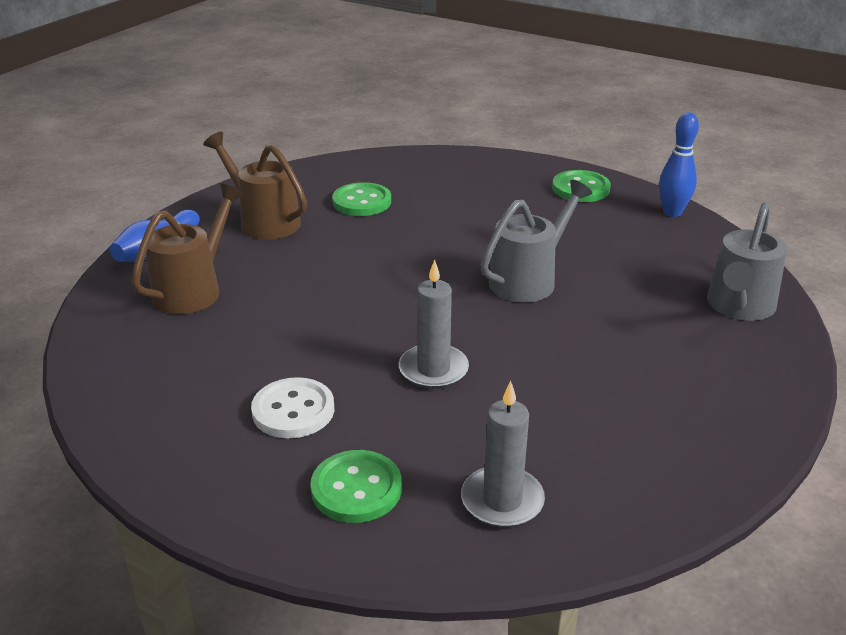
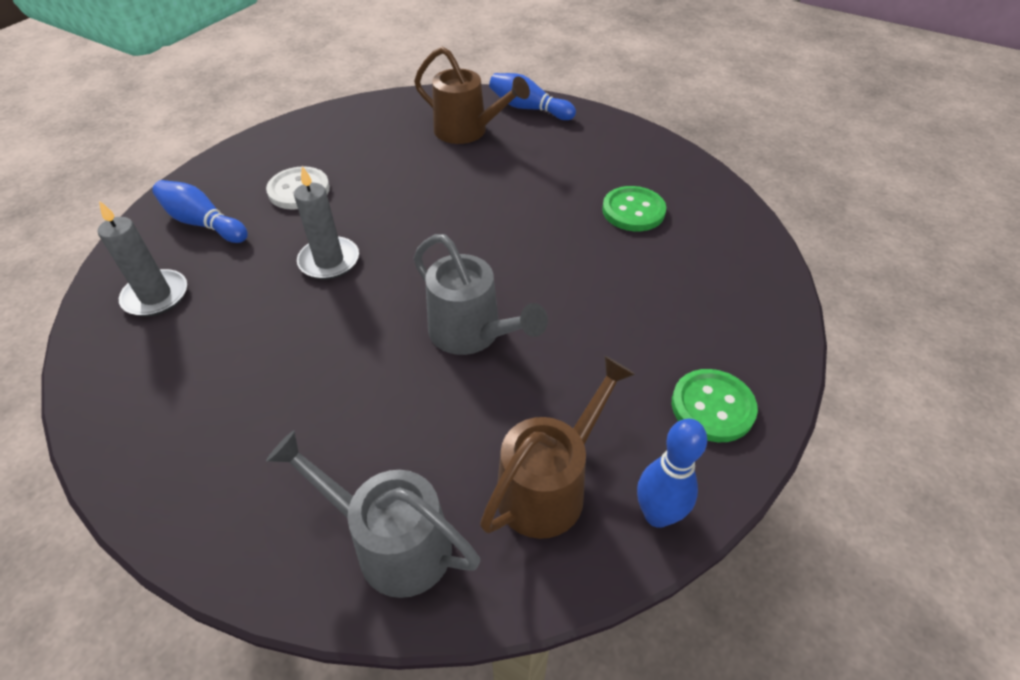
camera: 90 degrees right, 15 degrees up
brown watering can [203,132,307,239] -> brown watering can moved to [480,356,635,539]
green button [310,450,402,523] -> blue bowling pin [152,180,248,243]

